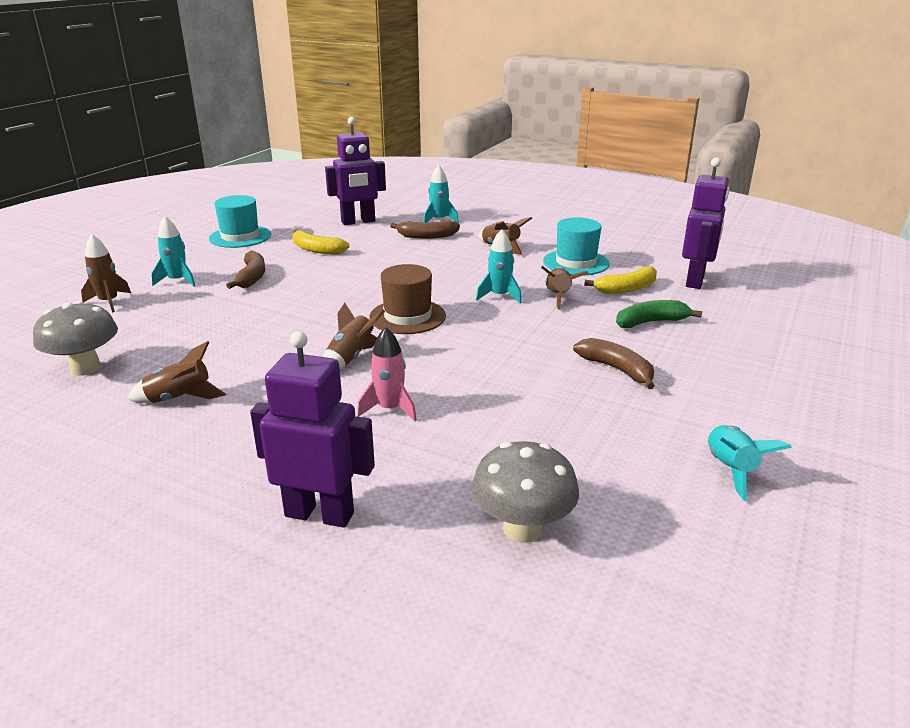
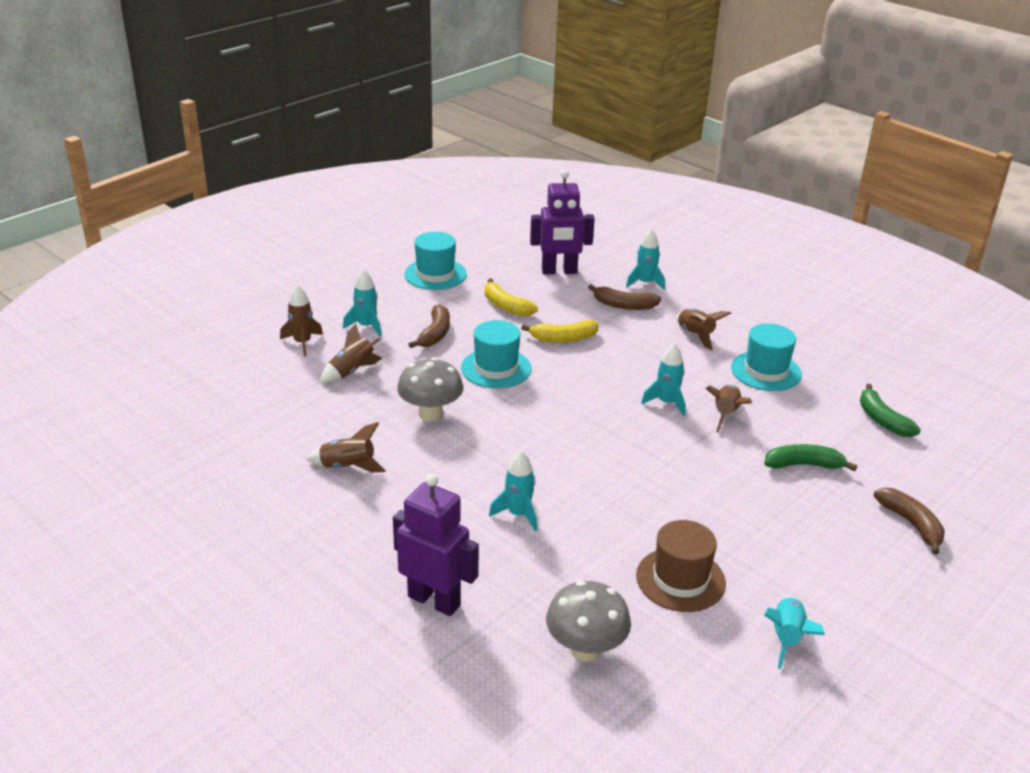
camera: 15 degrees right, 5 degrees up
grey mushroom [33,301,118,376] -> grey mushroom moved to [397,357,463,421]
brown rocket [323,303,385,369] -> brown rocket moved to [320,324,383,383]
pink rocket [357,327,417,421] -> turquoise rocket [489,450,537,531]
brown hat [369,264,446,334] -> brown hat moved to [636,520,726,612]
brown banana [573,338,655,389] -> brown banana moved to [873,488,945,555]
yellow banana [584,266,657,294] -> yellow banana moved to [521,320,599,343]
purple robot [682,157,729,289] -> green banana [860,384,921,437]
none -> turquoise hat [461,320,531,388]

